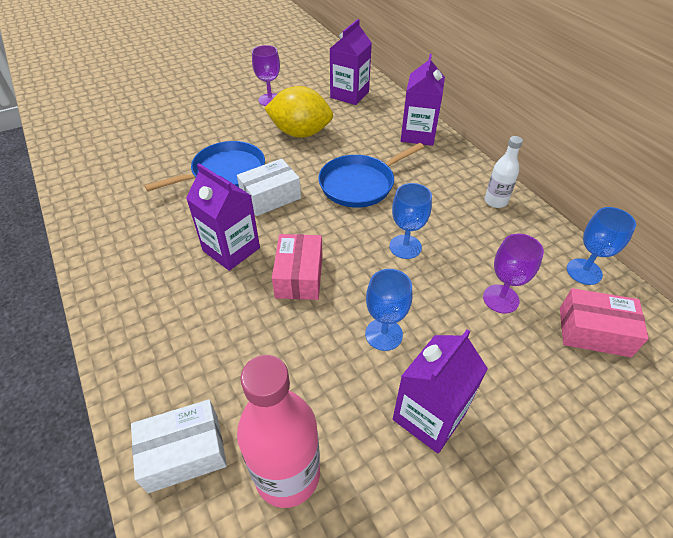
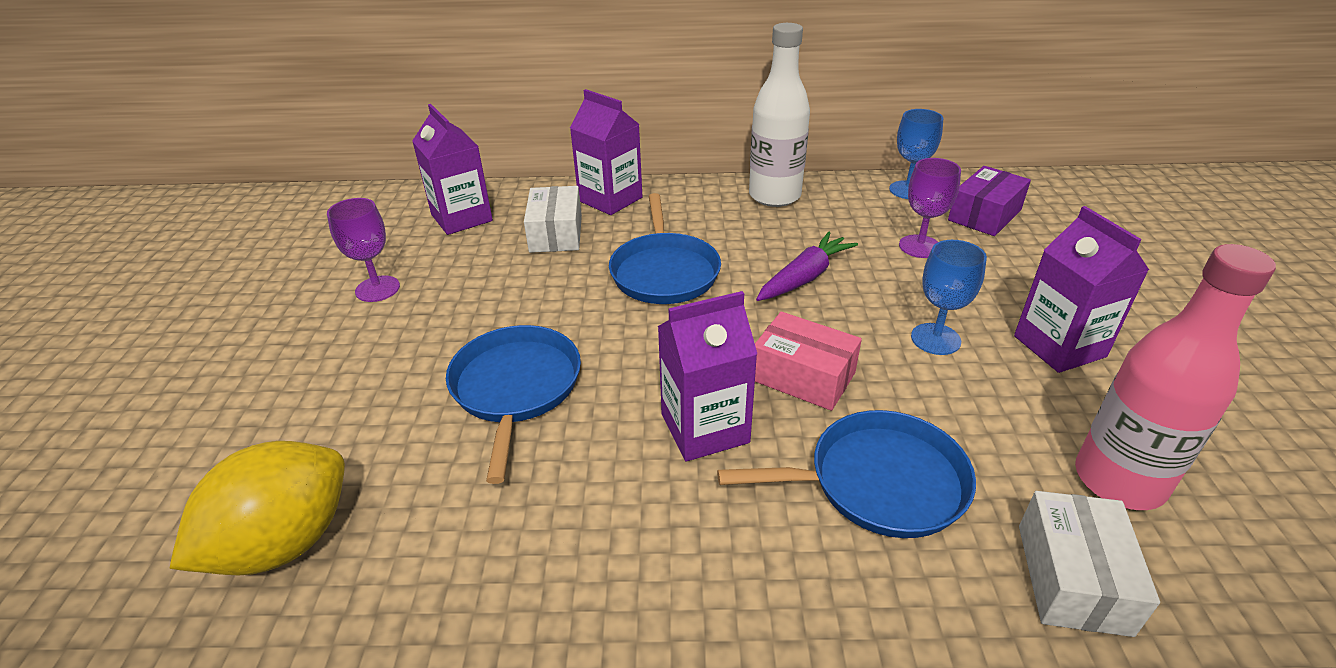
camera: 60 degrees left, 10 degrees down
white box [237,159,301,216] -> white box moved to [524,186,582,253]
yellow lemon [264,86,333,138] -> yellow lemon moved to [169,441,345,575]
blue goblet [389,183,432,259] -> purple carrot [756,232,858,301]
white bottle [485,136,523,208] -> white bottle [749,23,810,207], size x1.82
pink box [560,288,649,357] -> purple box [948,166,1031,236]
none -> blue pan [717,410,976,538]

